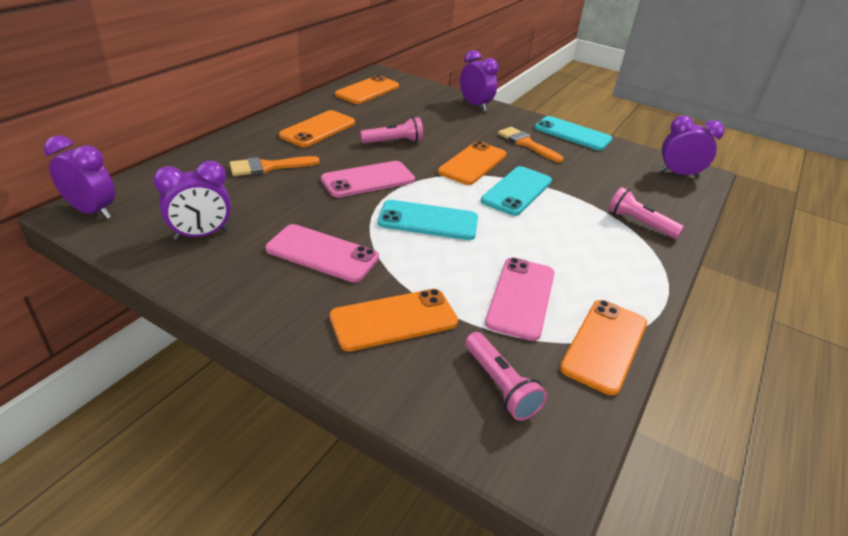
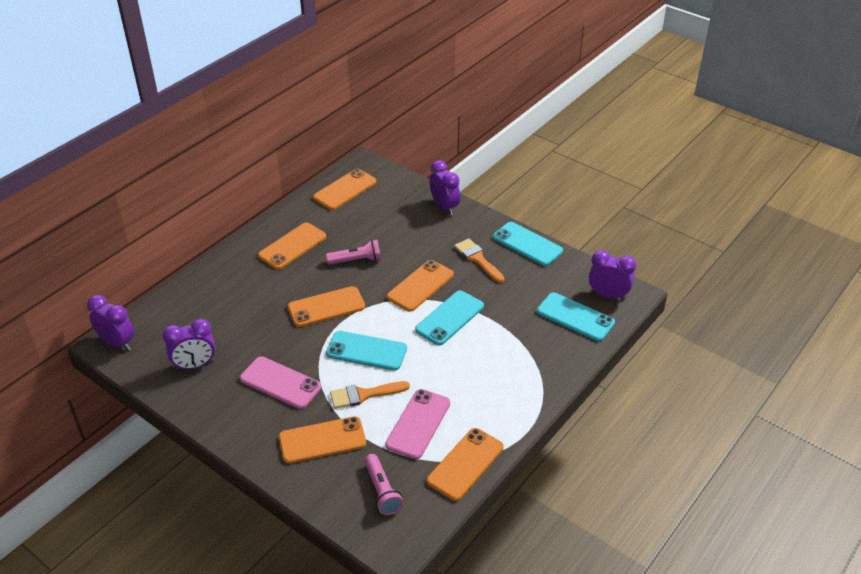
camera: 10 degrees right, 5 degrees up
orange brush [229,156,320,176] -> orange brush moved to [330,381,410,409]
pink phone [321,161,415,198] -> orange phone [288,286,365,327]
pink flashlight [608,187,684,239] -> none
none -> turquoise phone [537,293,615,341]

